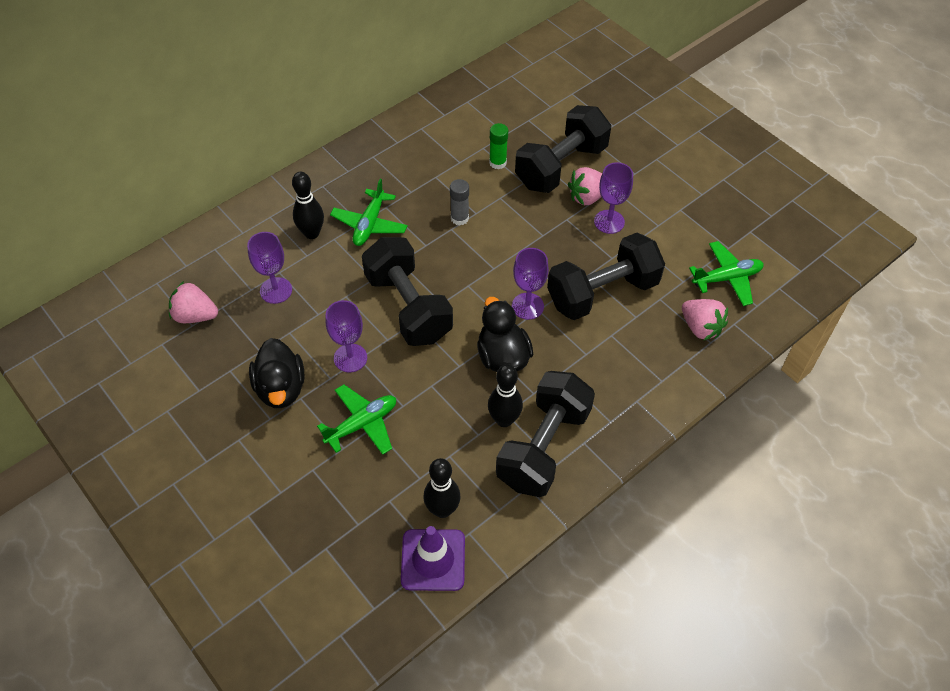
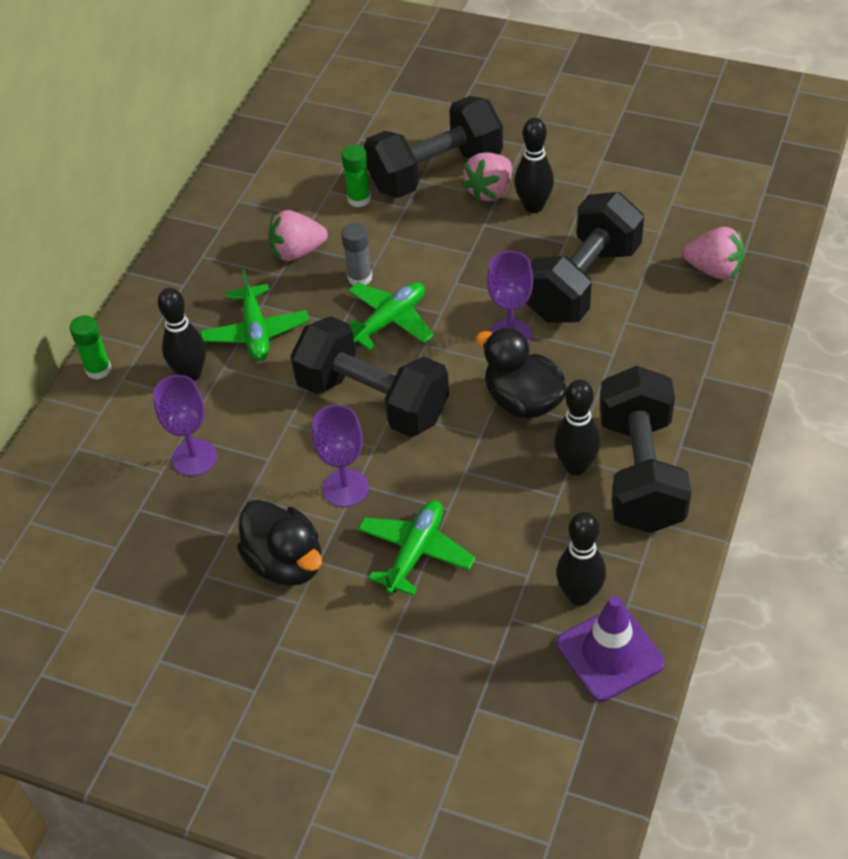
camera: 25 degrees left, 5 degrees down
pink strawberry [169,281,218,323] -> pink strawberry moved to [268,210,328,261]
black dumbbell [515,105,611,193] -> black dumbbell turned 45 degrees clockwise [364,96,503,198]
purple goblet [594,162,633,234] -> black bowling pin [514,118,554,213]
green plane [689,241,764,306] -> green plane moved to [348,282,434,350]
none -> green glue stick [70,315,111,380]

